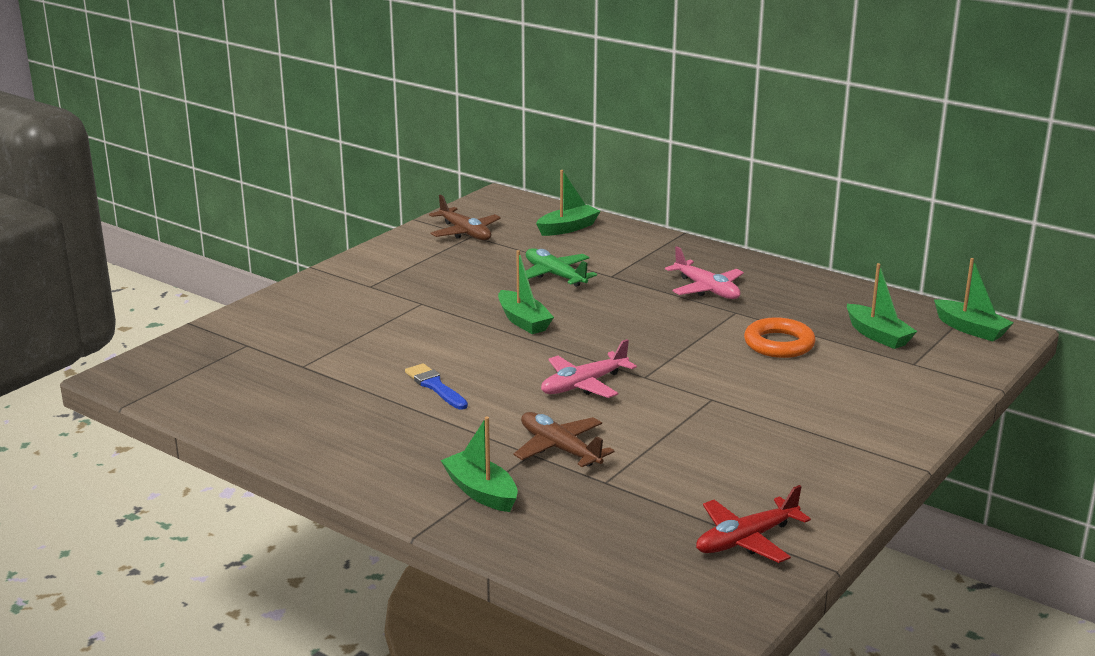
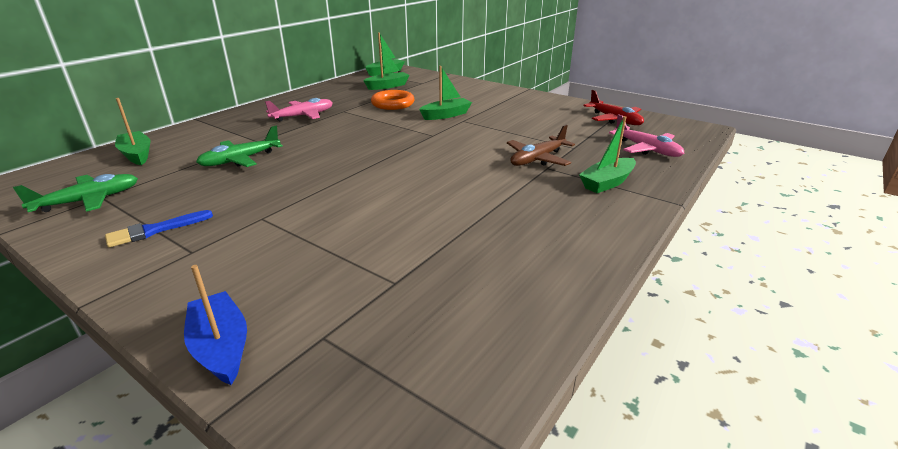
camera: 90 degrees left, 5 degrees up
blue brush [405,363,468,409] -> blue brush moved to [105,210,213,248]
brown plane [429,195,501,240] -> green plane [13,174,138,212]
green boat [498,250,554,334] -> green boat moved to [419,66,472,120]
pink plane [541,339,637,398] -> pink plane moved to [609,114,684,157]
none -> blue boat [184,265,247,385]

